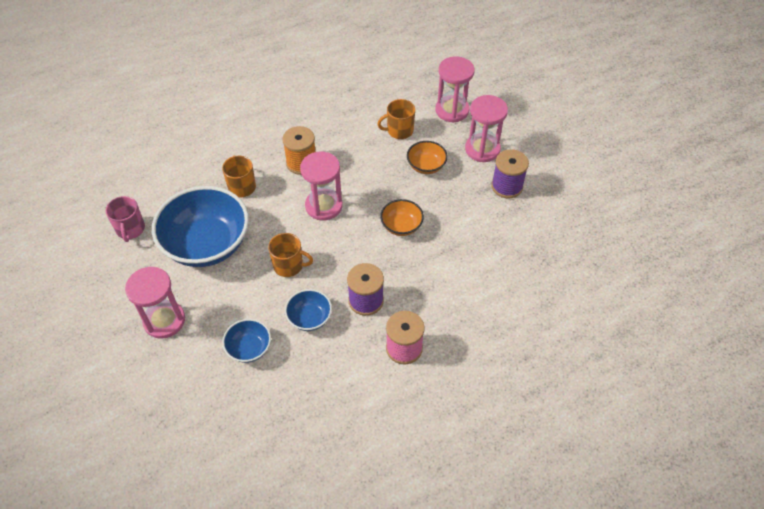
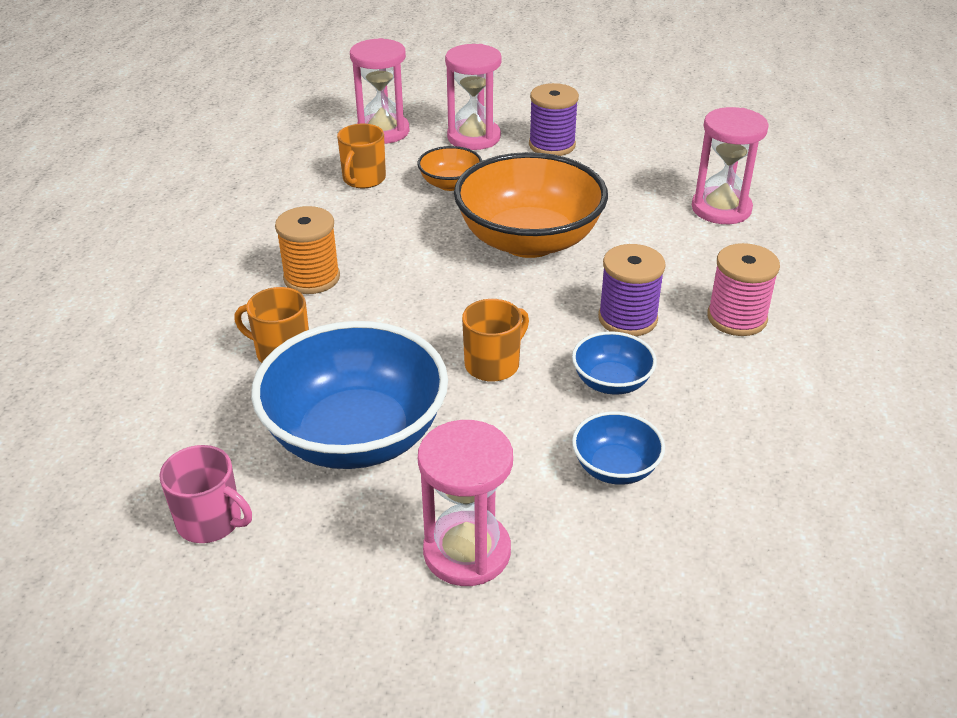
camera: 55 degrees left, 15 degrees down
pink hourglass [300,151,343,221] -> pink hourglass moved to [692,107,769,224]
orange bowl [380,199,424,236] -> orange bowl [454,152,608,258], size x2.14

